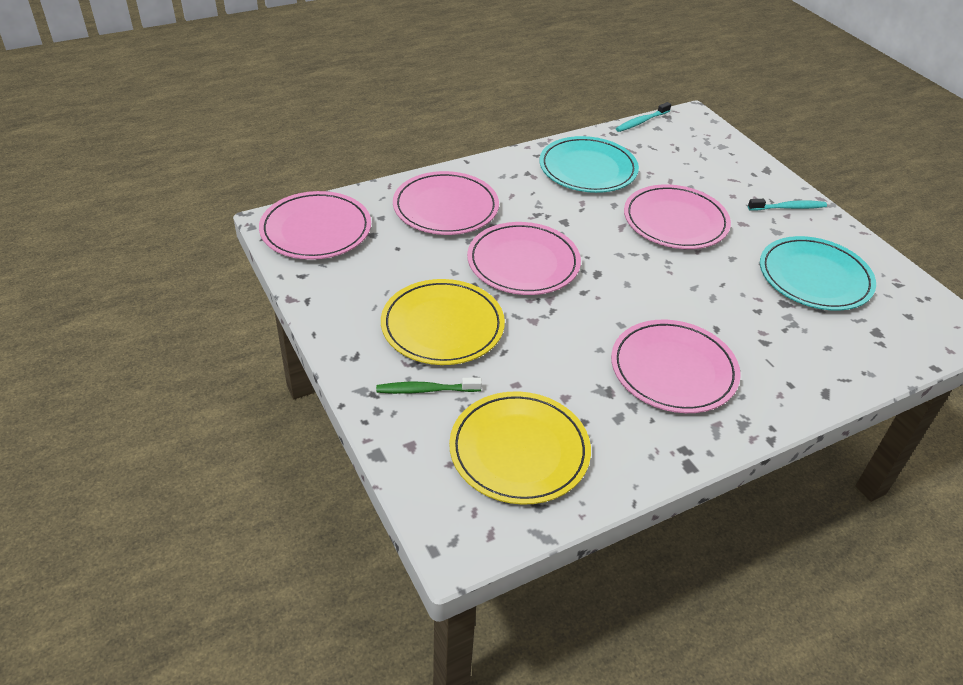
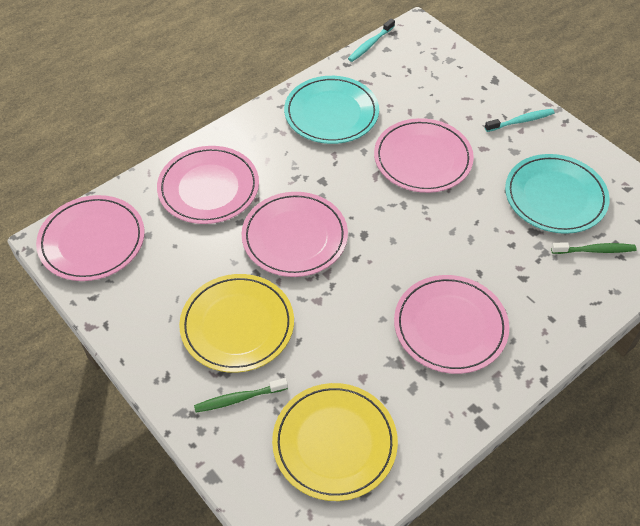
camera: 10 degrees left, 10 degrees up
none -> green toothbrush [551,242,637,254]

